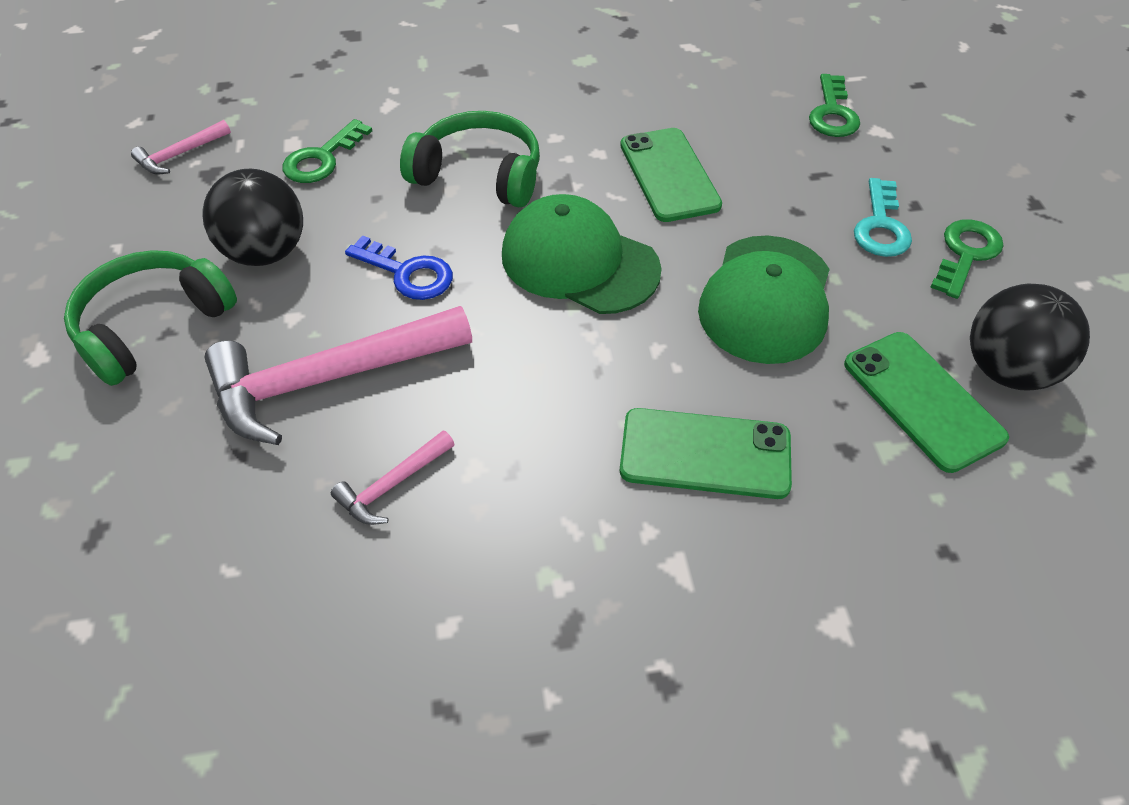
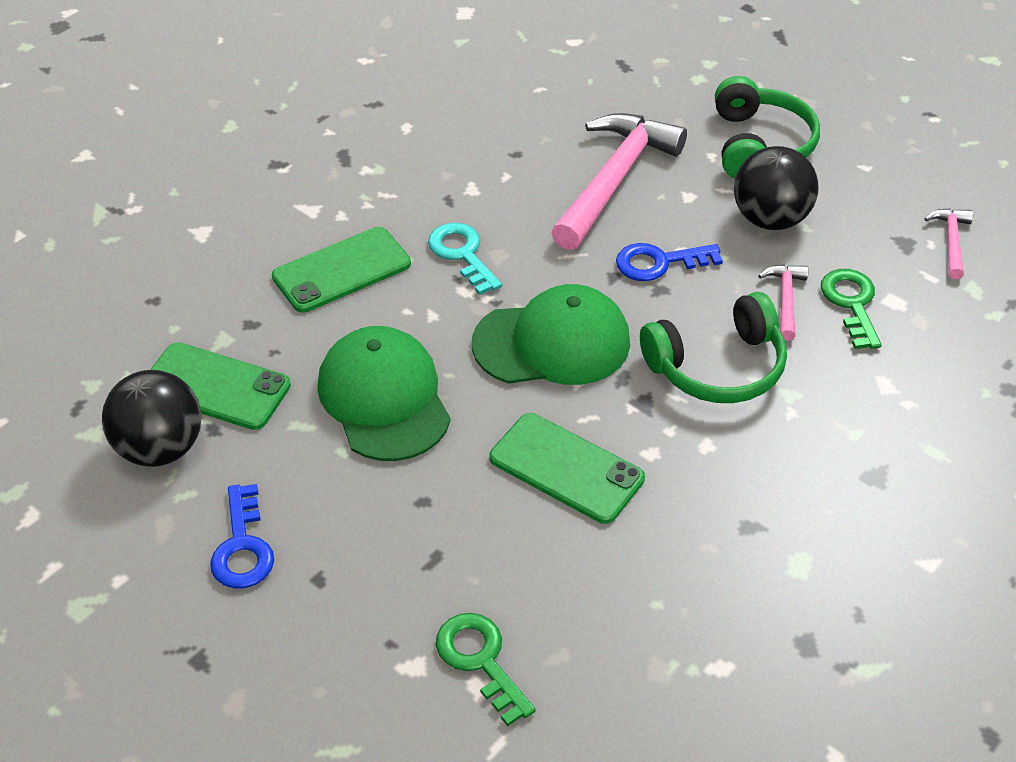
camera: 140 degrees right, 5 degrees down
pink hammer [331,430,455,525] -> pink hammer moved to [758,265,809,341]
turquoise key [854,178,912,257] -> turquoise key moved to [428,223,502,295]
green key [930,219,1003,299] -> blue key [210,484,274,589]

